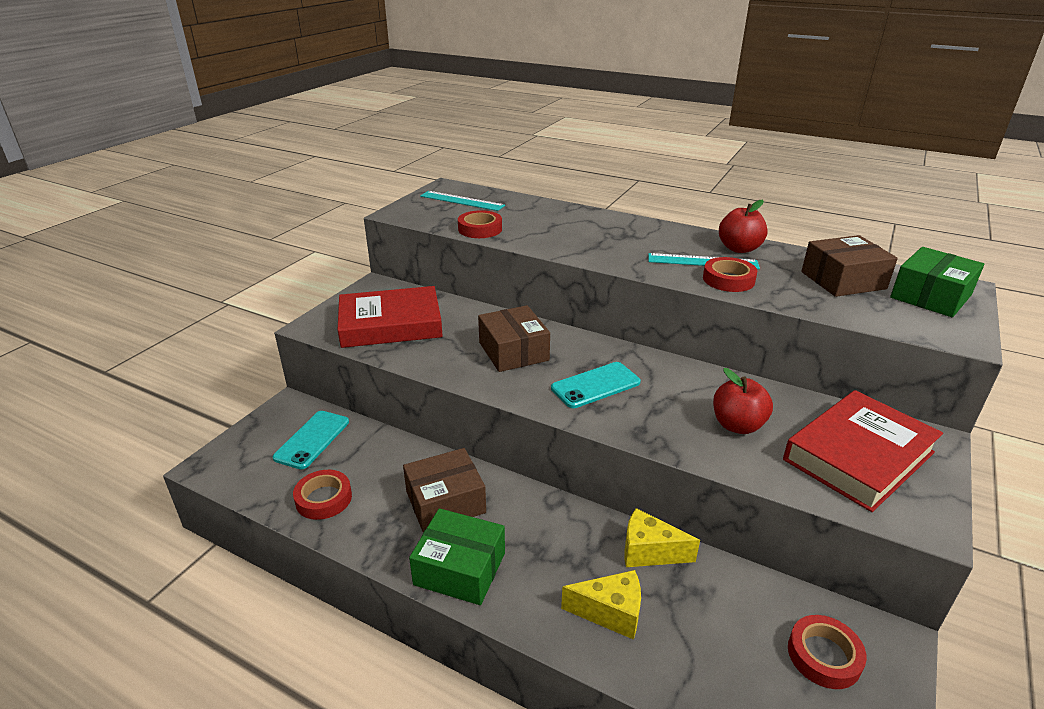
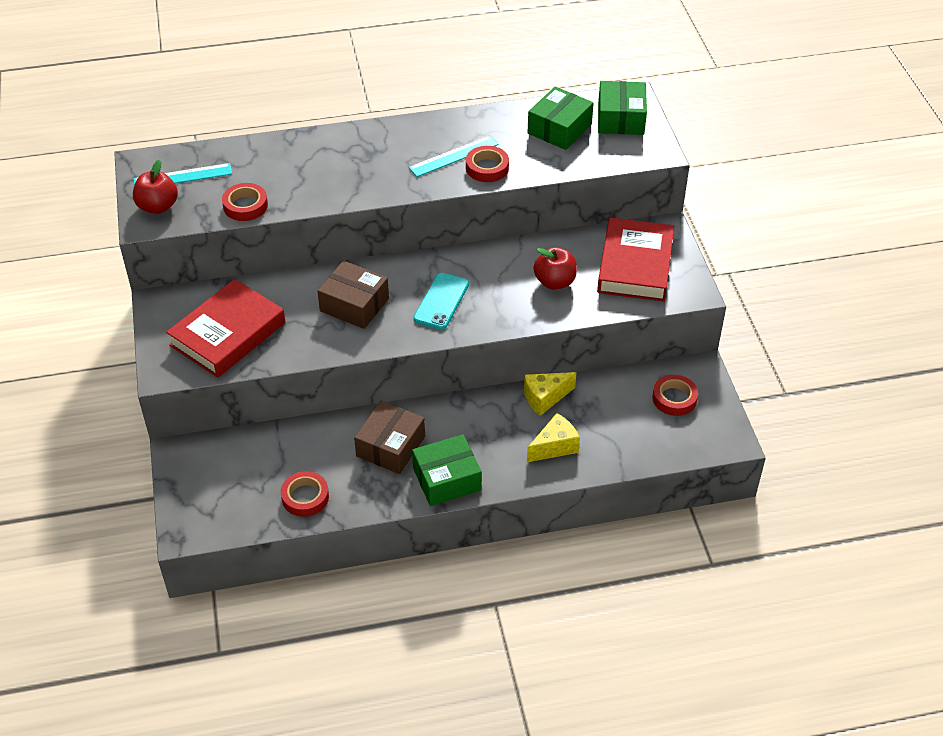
camera: 40 degrees left, 15 degrees up
turquoise phone [273,411,349,469] -> none
red apple [719,200,768,253] -> red apple moved to [133,160,178,214]
brown box [801,235,898,297] -> green box [527,87,594,150]

